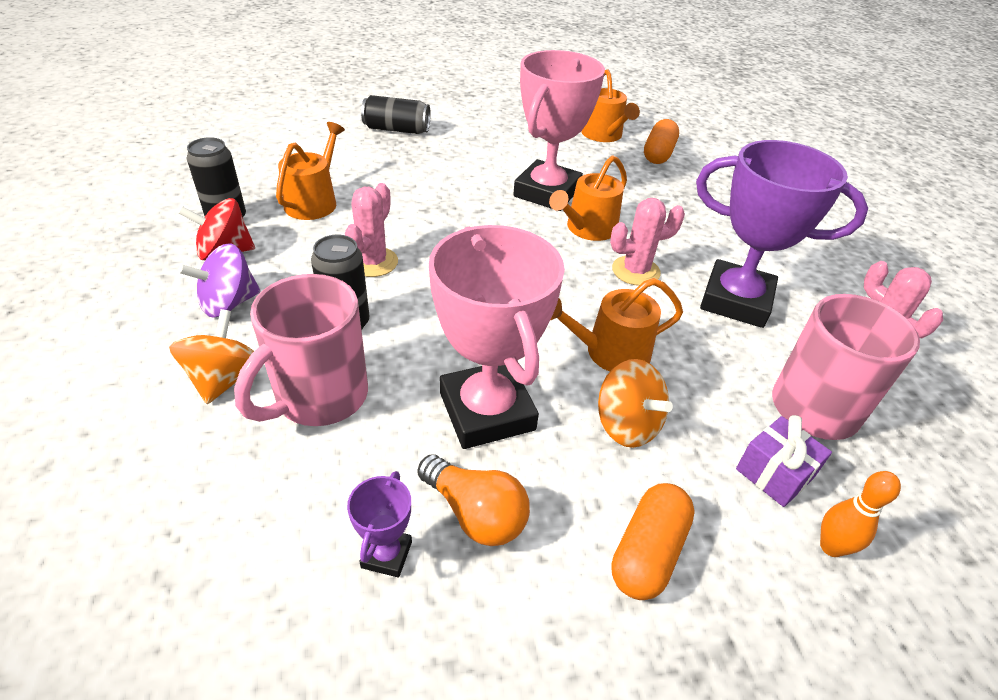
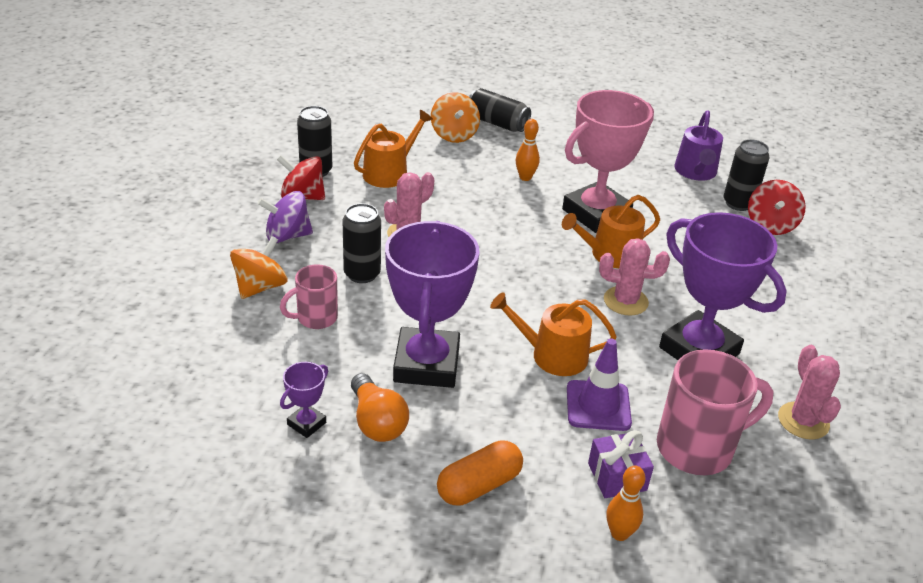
camera: 25 degrees right, 5 degrees down
pink mug [234,274,368,426] -> pink mug [280,264,338,329], size x0.58
pink trophy [429,225,565,449] -> purple trophy [385,221,480,388]
orange watering can [581,69,640,142] -> purple watering can [674,110,723,181]
orange spinning top [598,359,673,448] -> orange spinning top moved to [431,92,480,143]
orange capsule [644,119,679,164] -> black can [724,139,770,211]
none -> orange bowling pin [516,119,540,181]
none -> purple traffic cone [567,338,632,431]
none -> red spinning top [748,180,806,235]

